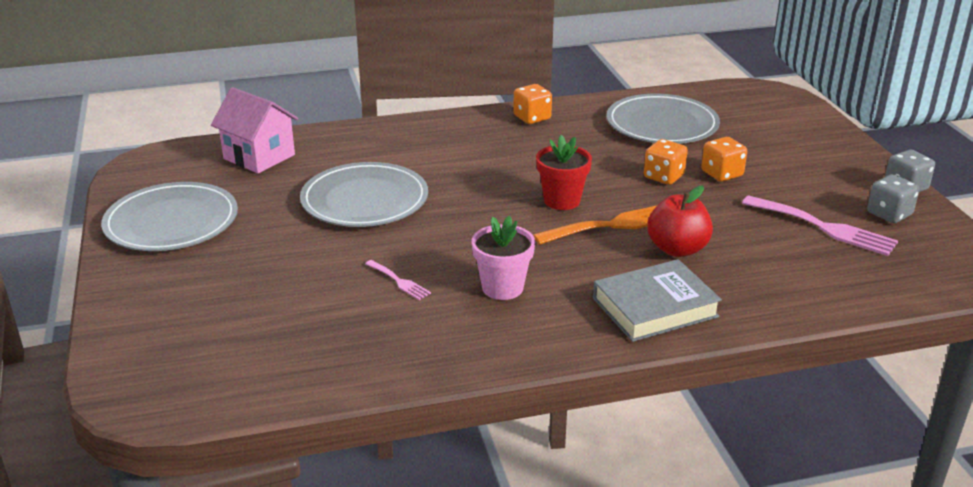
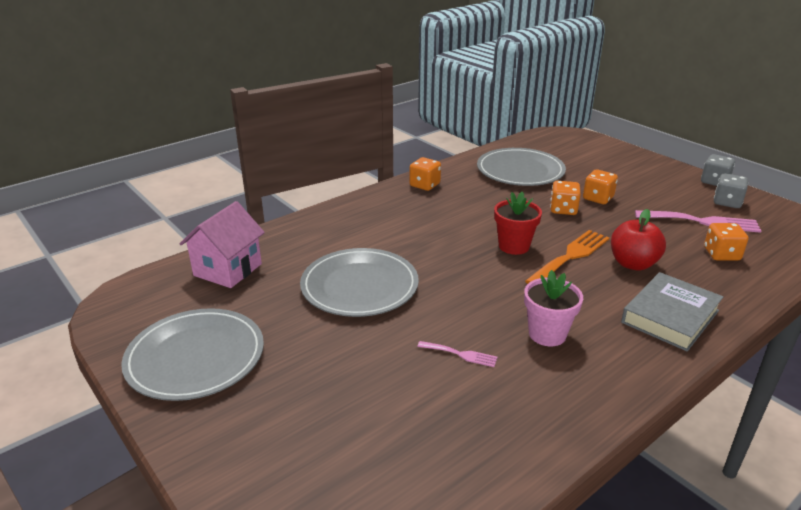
camera: 25 degrees left, 0 degrees up
pink house [211,87,298,173] -> pink house turned 75 degrees counterclockwise [179,201,265,288]
none -> orange dice [704,223,748,261]

